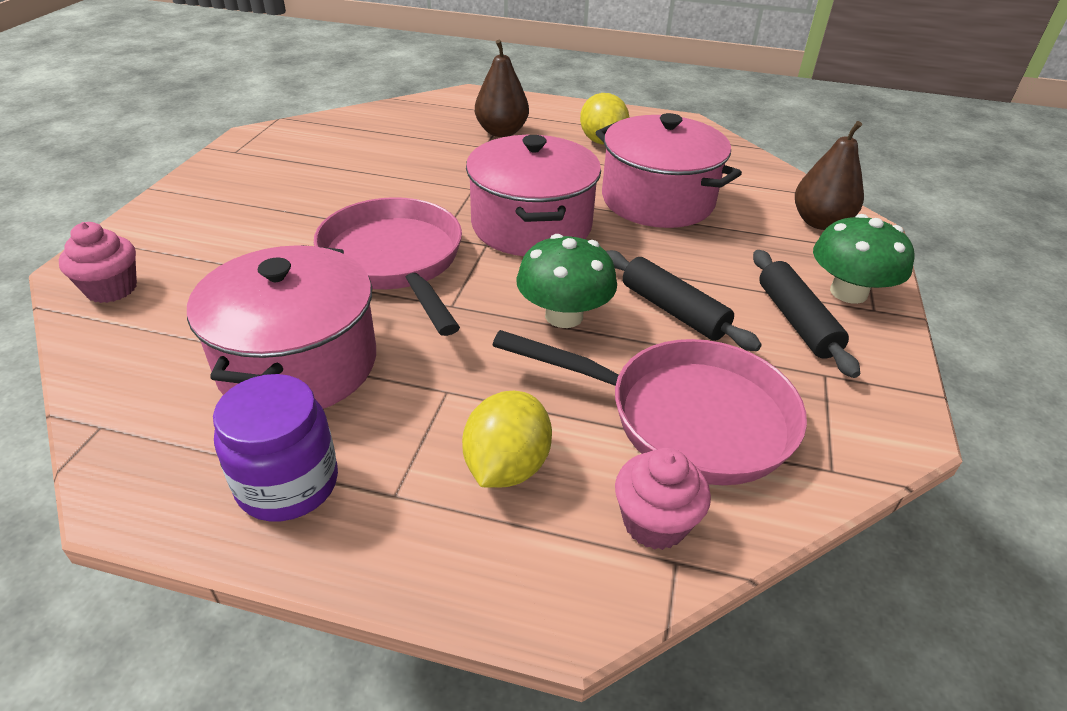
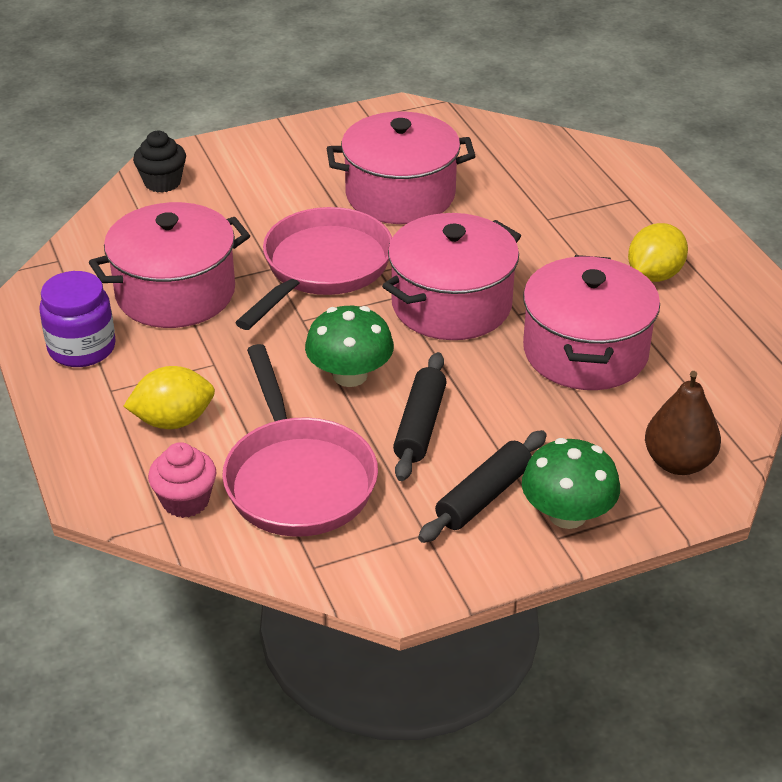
camera: 55 degrees right, 0 degrees up
pink cupcake [59,222,137,303] -> black cupcake [133,131,186,193]
brown pear [475,40,529,137] -> none
none -> pink pot [327,111,475,224]

